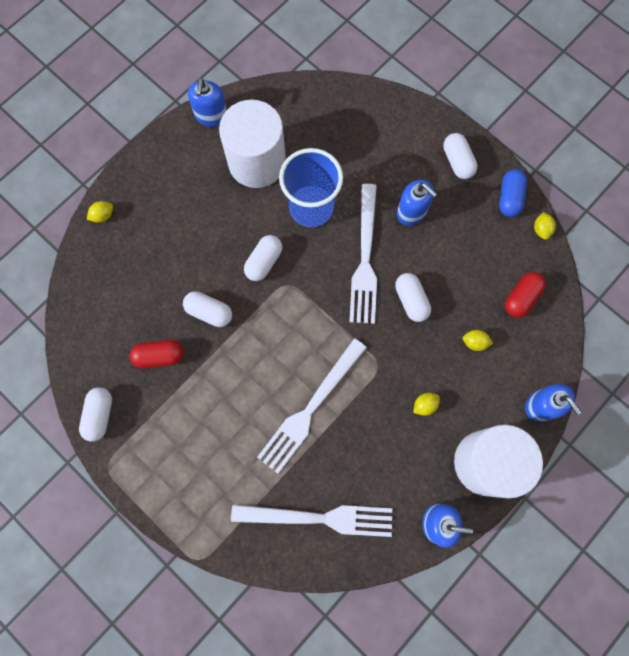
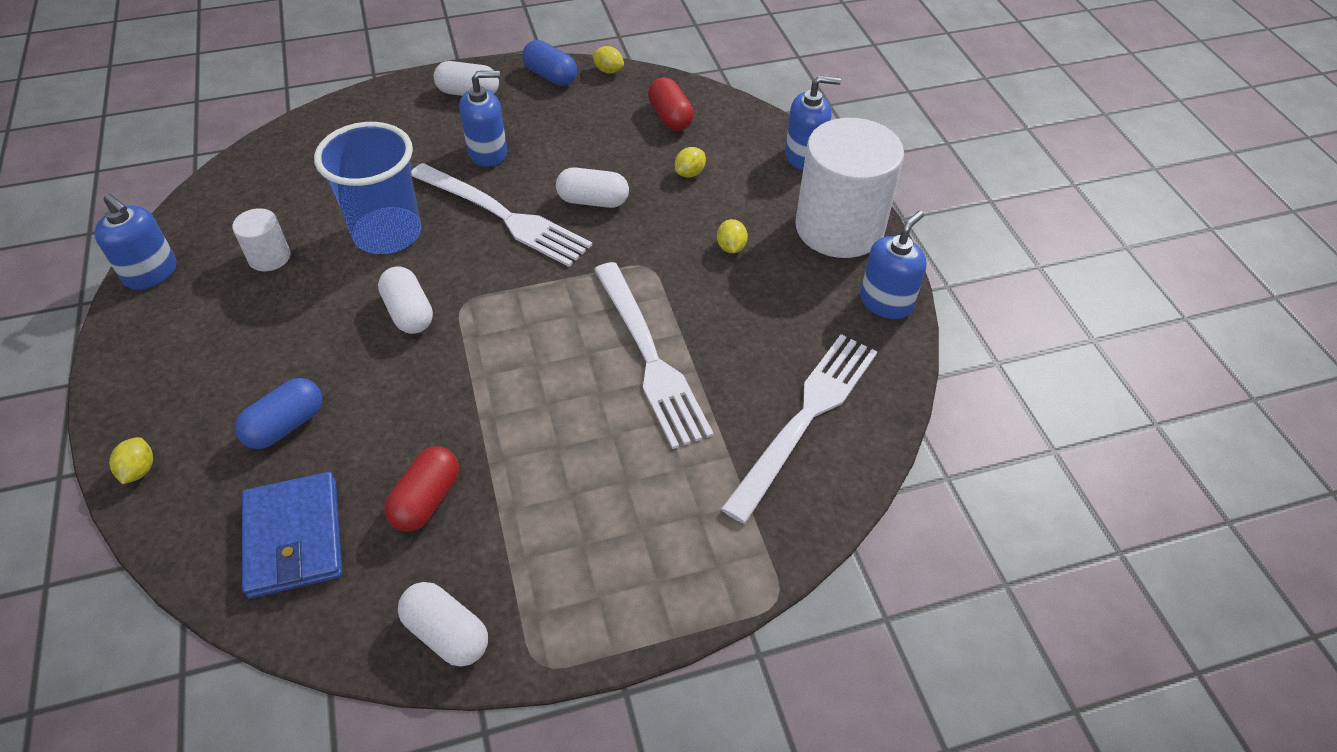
camera: 60 degrees left, 25 degrees down
white capsule [183,291,232,327] -> none
white cylinder [219,100,286,188] -> white cylinder [232,208,290,271], size x0.45
none -> blue capsule [234,378,322,449]
none -> blue wallet [242,472,343,598]

